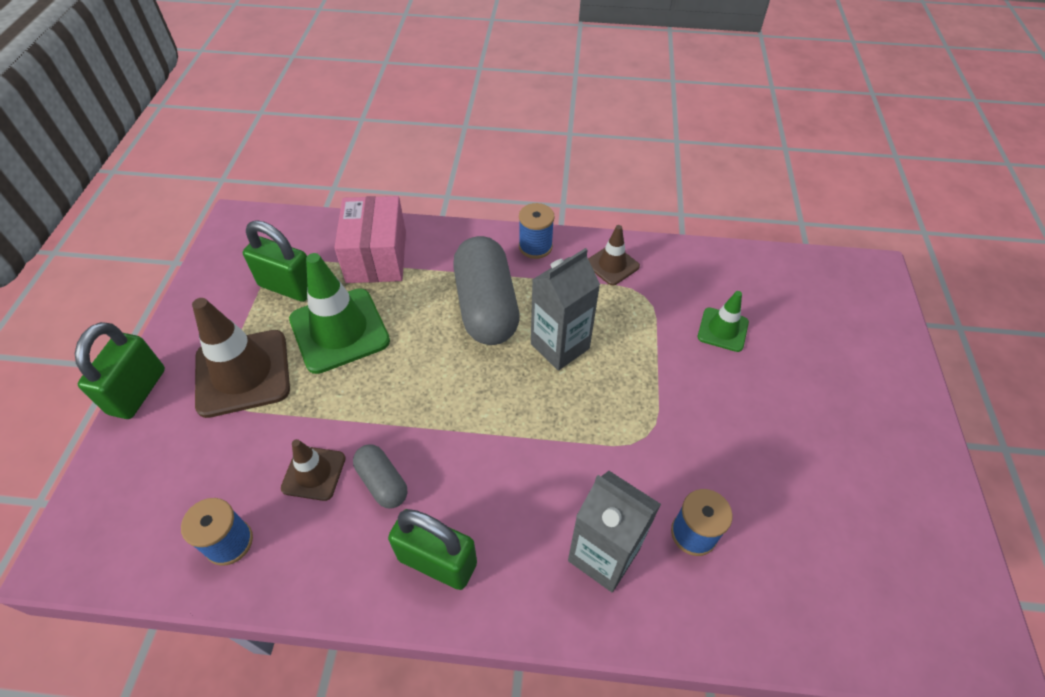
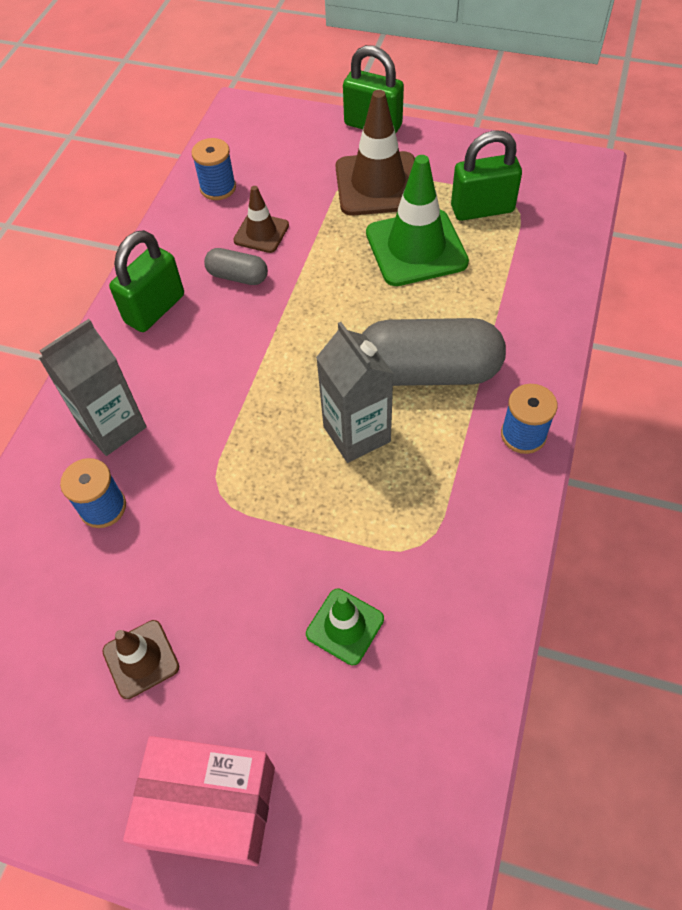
camera: 105 degrees right, 5 degrees up
green padlock [243,220,307,302] -> green padlock turned 45 degrees clockwise [451,131,522,221]
pink box [334,196,406,283] -> pink box moved to [123,736,275,866]
grey capsule [353,445,407,509] -> grey capsule turned 45 degrees clockwise [204,248,268,285]
brown traffic cone [588,225,640,286] -> brown traffic cone moved to [102,620,179,699]

